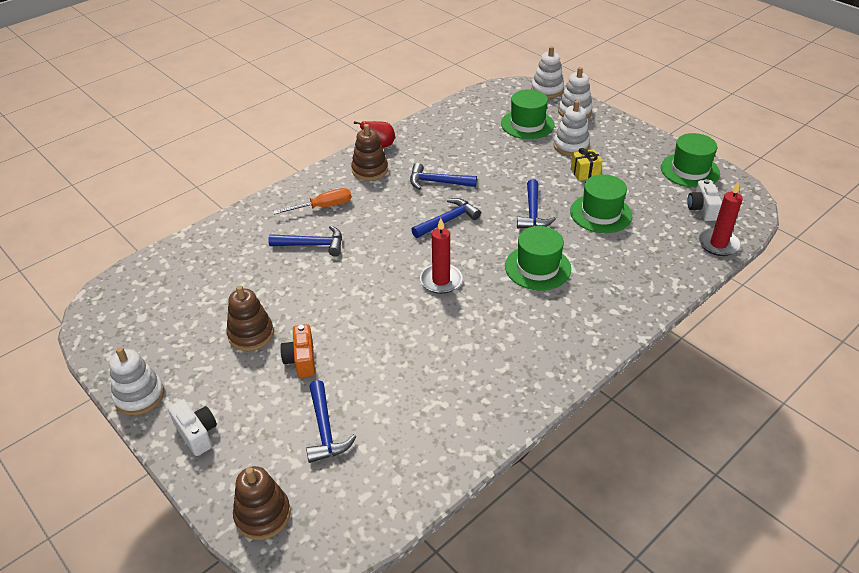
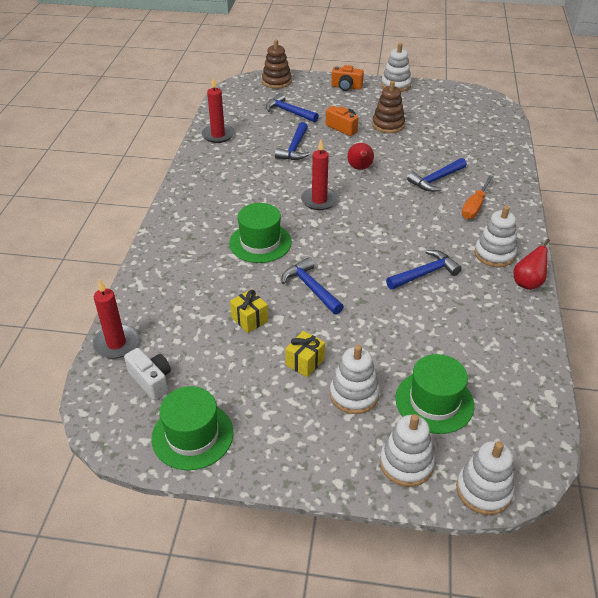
camera: 140 degrees right, 0 degrees up
white camera [168,399,217,456] -> orange camera [331,65,364,91]
brown stacking toy [351,124,388,181] -> white stacking toy [474,206,517,267]
blue hammer [411,198,481,238] -> blue hammer moved to [275,122,310,160]
green hat [570,174,632,233] -> yellow gift [230,290,268,333]
none -> red candle [202,78,234,143]
none -> red pear [347,143,374,170]

